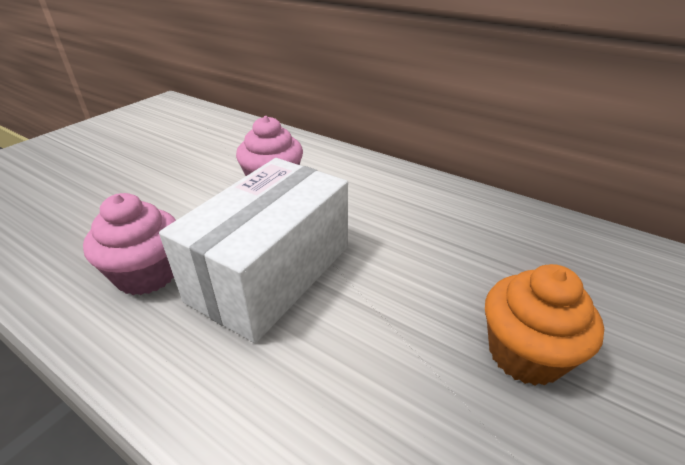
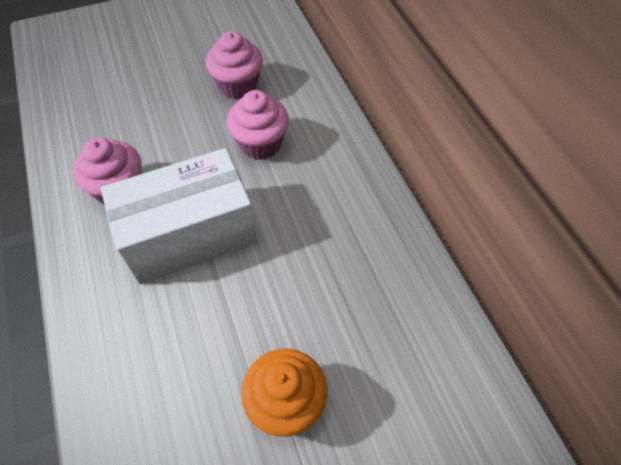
camera: 35 degrees right, 20 degrees up
none -> pink cupcake [206,31,263,99]

